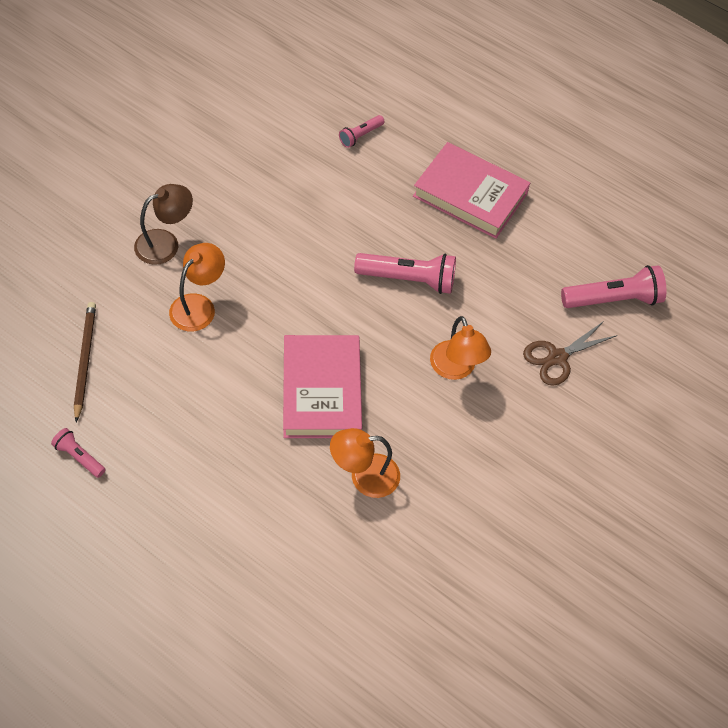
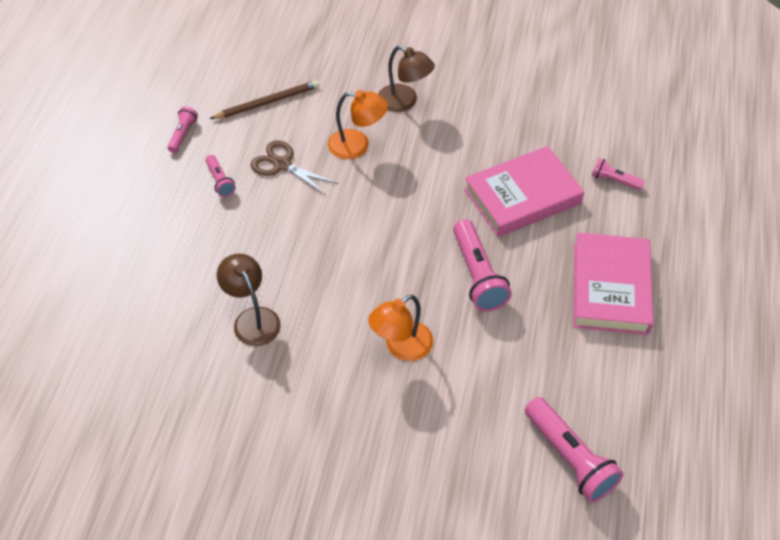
camera: 70 degrees right, 5 degrees down
pink book [283,335,362,438] -> pink book moved to [464,146,584,237]
orange lamp [330,428,400,498] -> brown lamp [217,253,281,346]
brown scissors [523,321,617,386] -> brown scissors moved to [250,140,338,196]
none -> pink flashlight [205,155,236,197]

